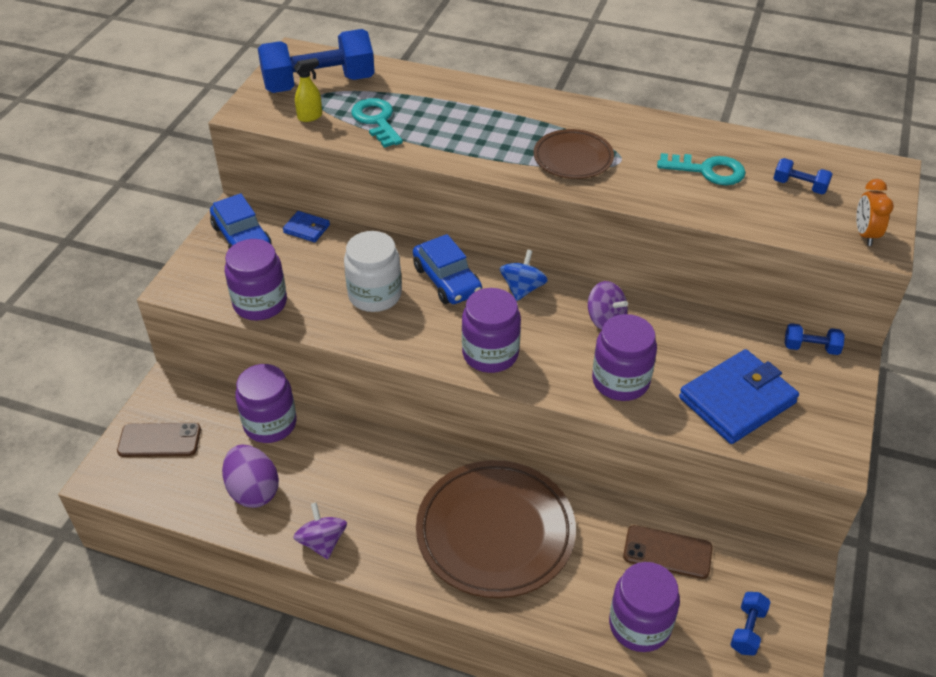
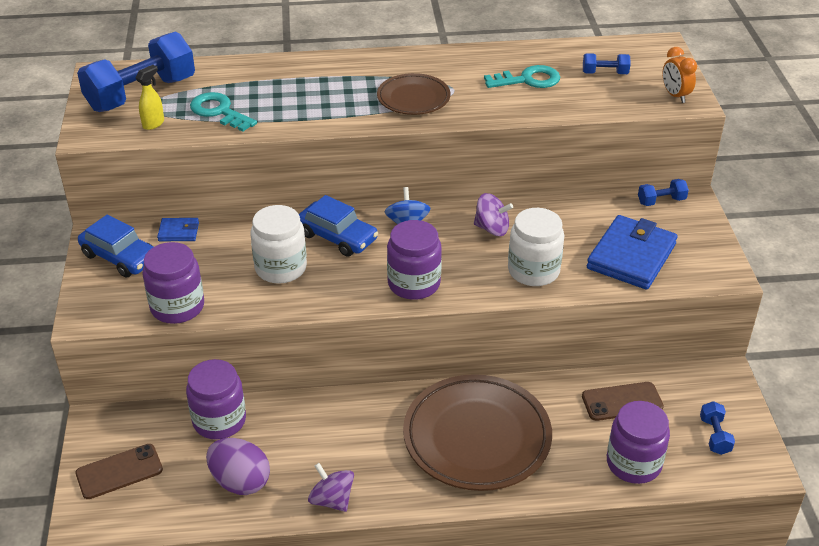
camera: 25 degrees left, 5 degrees down
purple jar [592,314,657,401] -> white jar [508,208,564,286]

